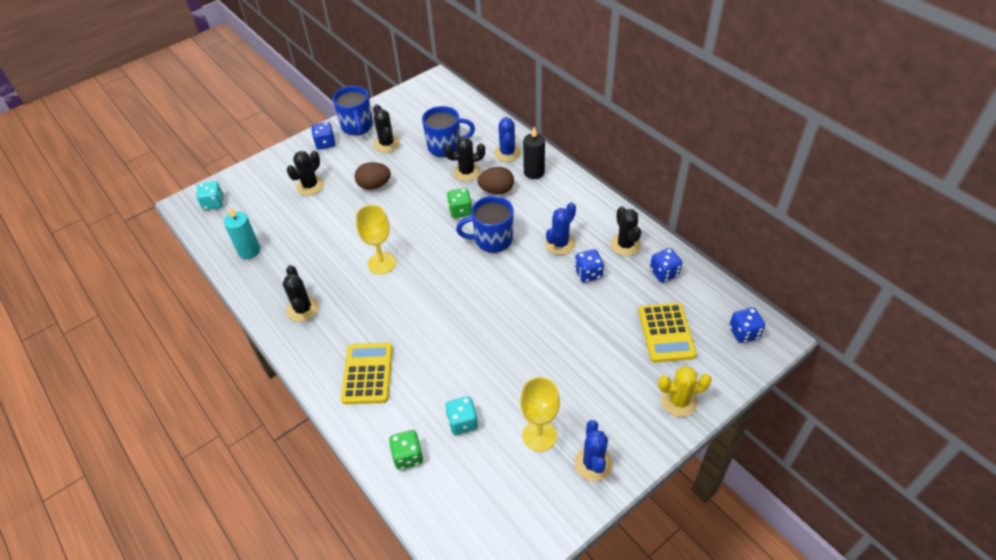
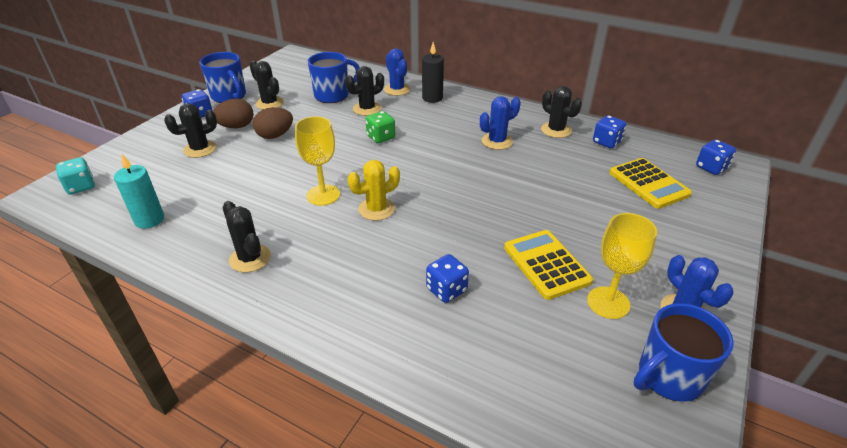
camera: 25 degrees left, 10 degrees down
black cactus [287,151,324,195] -> black cactus turned 45 degrees clockwise [164,103,217,158]
yellow calculator [341,343,393,404] -> yellow calculator moved to [504,230,593,300]
green dice [389,430,423,470] -> none
turquoise dice [445,396,478,435] -> none
blue mug [456,196,514,253] -> blue mug moved to [634,303,734,402]
brown egg [477,167,514,194] -> brown egg moved to [213,99,253,128]
blue cactus [545,202,576,255] -> blue cactus turned 45 degrees clockwise [480,96,521,150]
blue dice [575,249,604,283] -> blue dice moved to [426,254,469,303]
yellow cactus [658,366,712,417] -> yellow cactus moved to [347,160,400,221]

